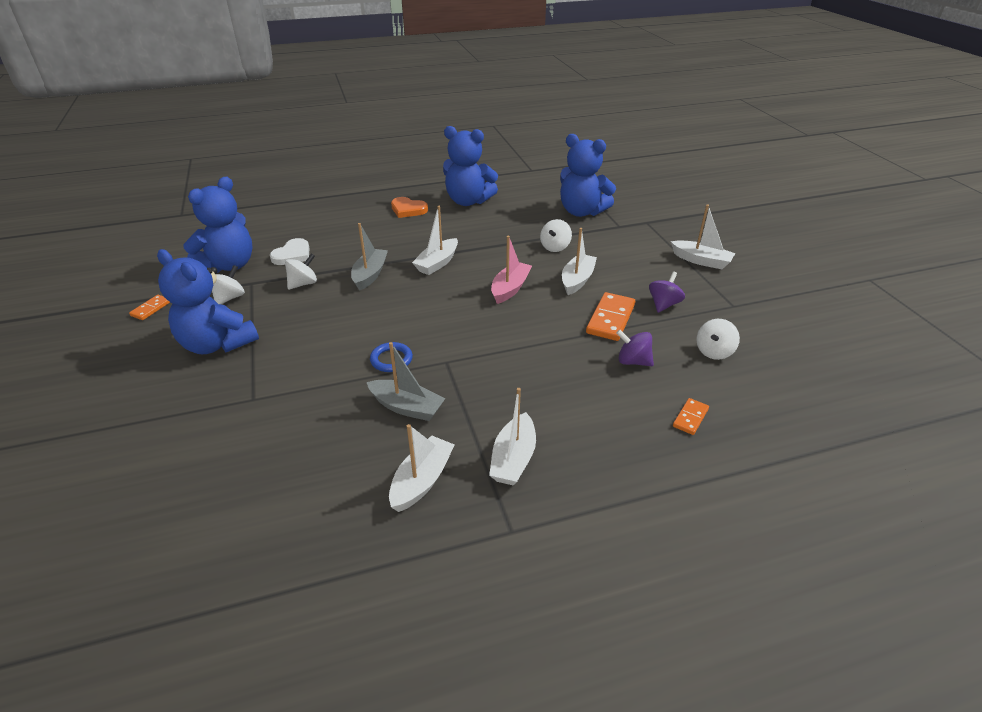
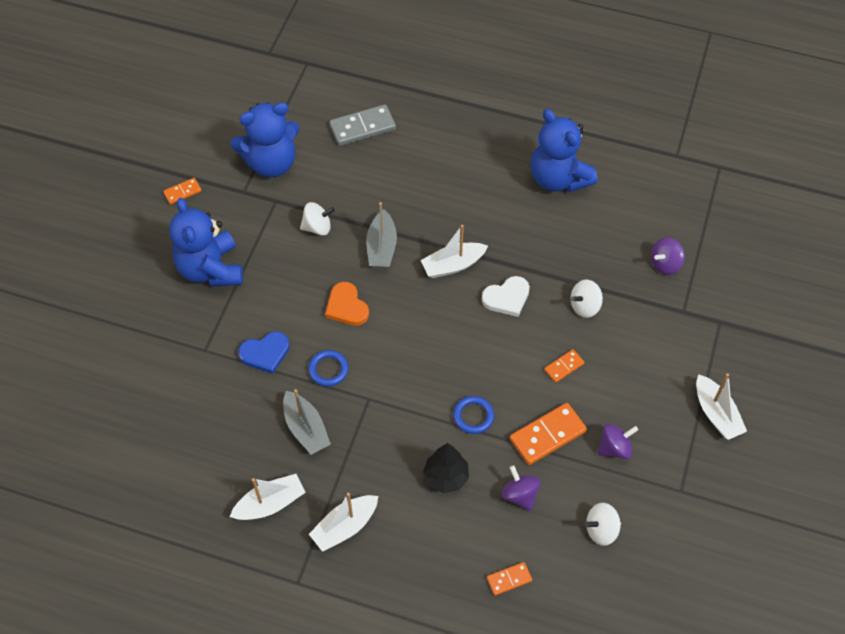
camera: 35 degrees right, 20 degrees up
white spinning top [212,265,245,304] -> none
white heart [270,238,309,265] -> white heart moved to [482,276,530,317]
grey boat [351,223,388,291] -> grey boat turned 135 degrees clockwise [366,202,397,268]
orange heart [391,197,428,218] -> orange heart moved to [325,282,369,326]
pink boat [491,236,532,304] -> none
blue teddy bear [560,134,616,217] -> purple spinning top [651,237,685,275]
white boat [562,228,597,295] -> orange domino [544,349,584,383]
none -> blue heart [238,331,290,374]
none -> grey domino [329,104,396,146]
none -> black tree [423,443,469,493]
none -> blue ring [453,396,494,434]

